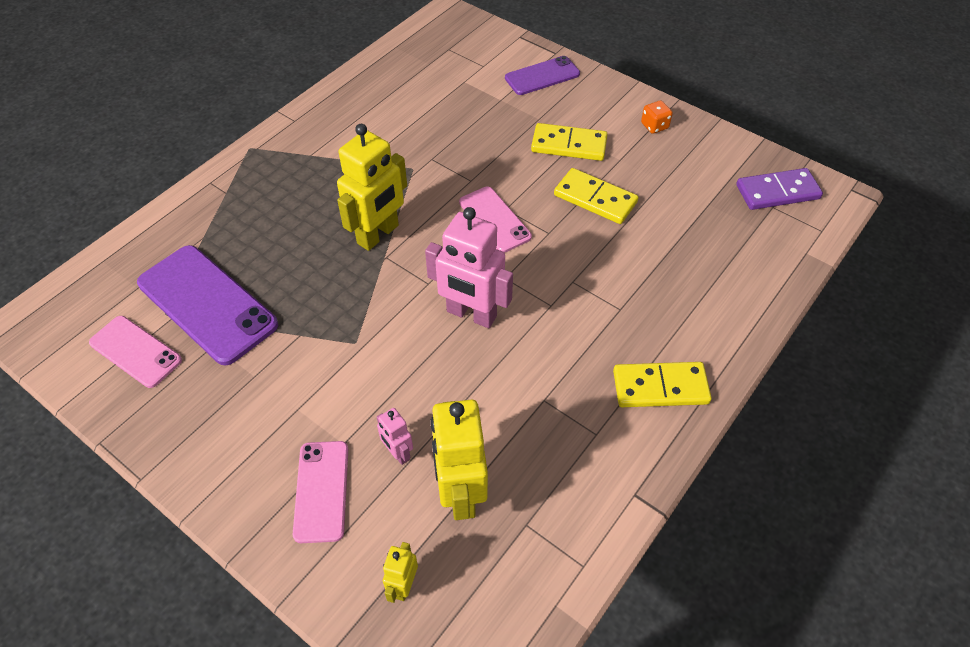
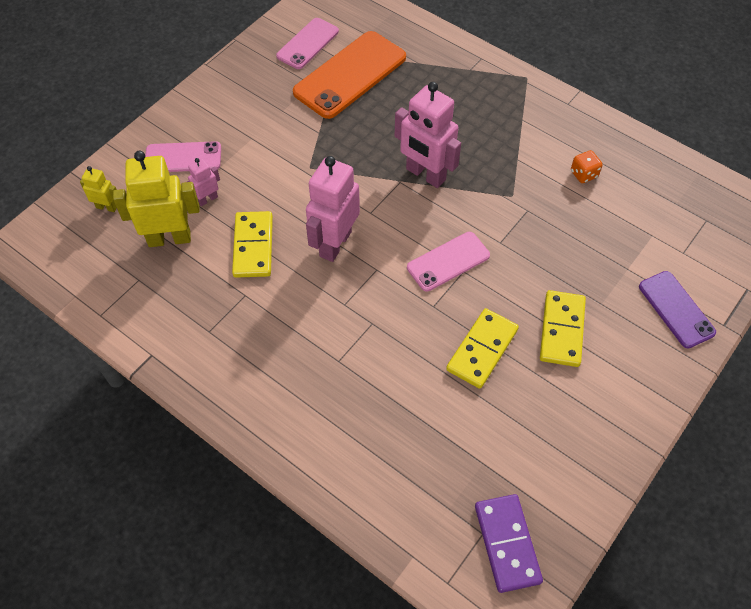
camera: 90 degrees right, 5 degrees up
purple phone [137,245,278,366] -> orange phone [293,31,406,119]
yellow robot [337,124,407,251] -> pink robot [395,82,461,188]
yellow domino [613,362,712,407] -> yellow domino moved to [232,211,273,278]
orange dice [641,101,673,134] -> orange dice moved to [571,150,603,183]

